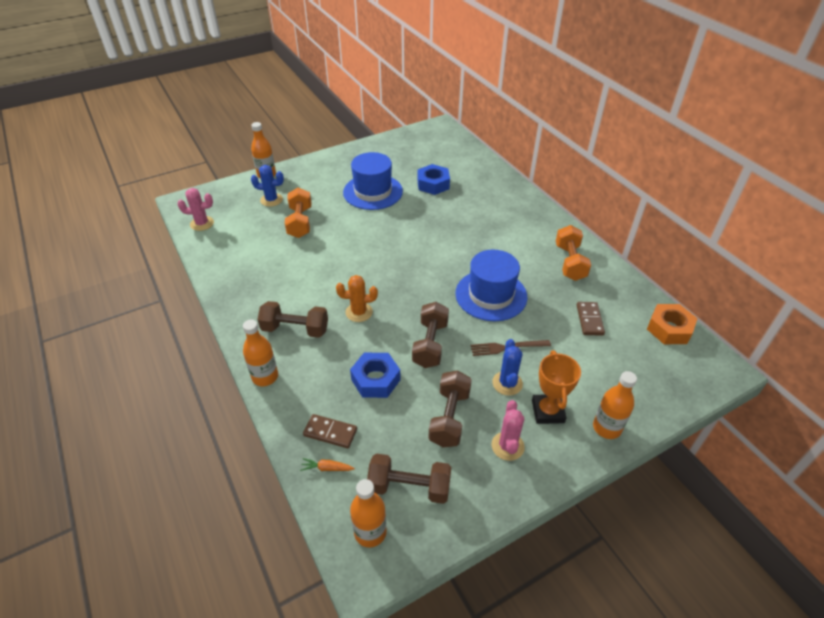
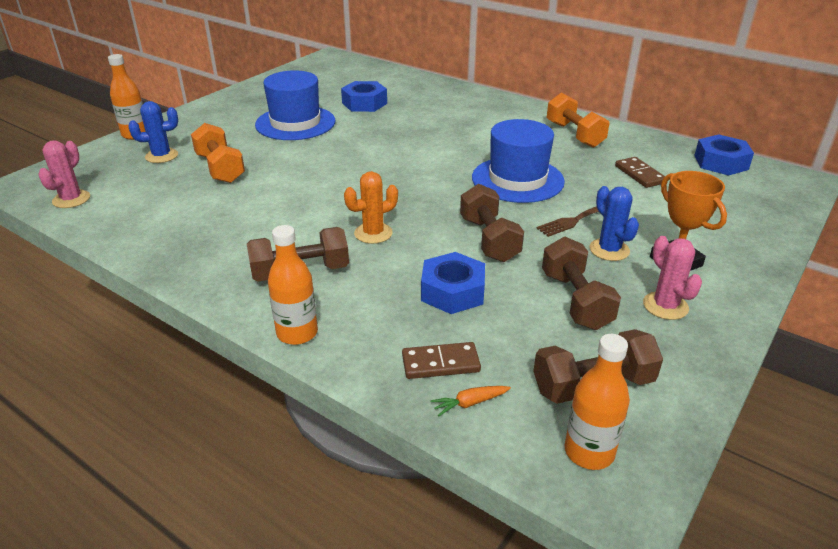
camera: 25 degrees left, 10 degrees down
pink cactus [178,188,214,231] -> pink cactus turned 45 degrees counterclockwise [38,140,90,208]
orange bottle [593,371,637,439] -> none
orange nut [647,304,698,344] -> blue nut [694,134,754,176]

